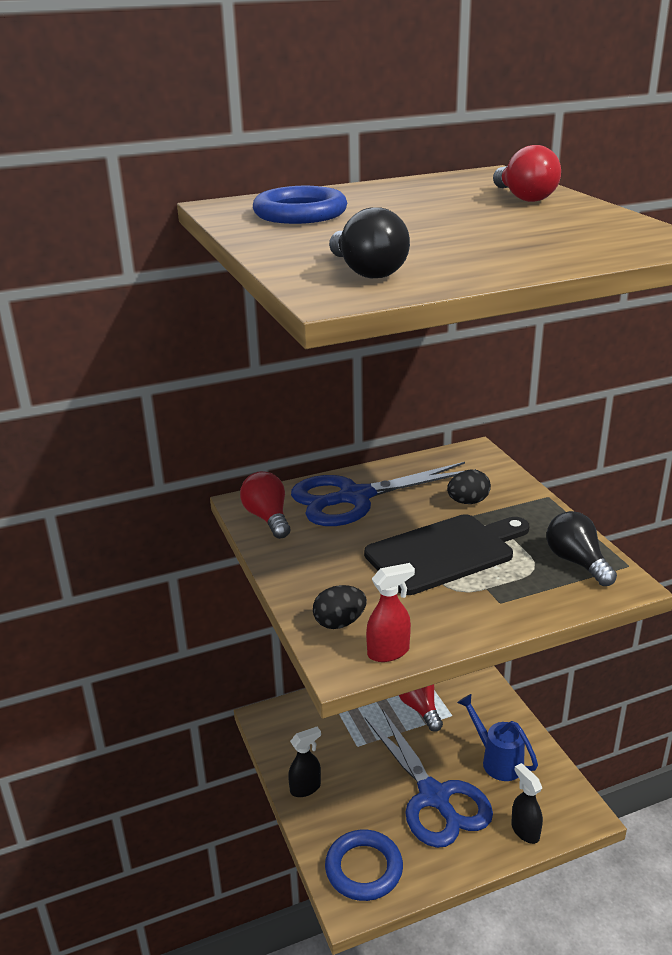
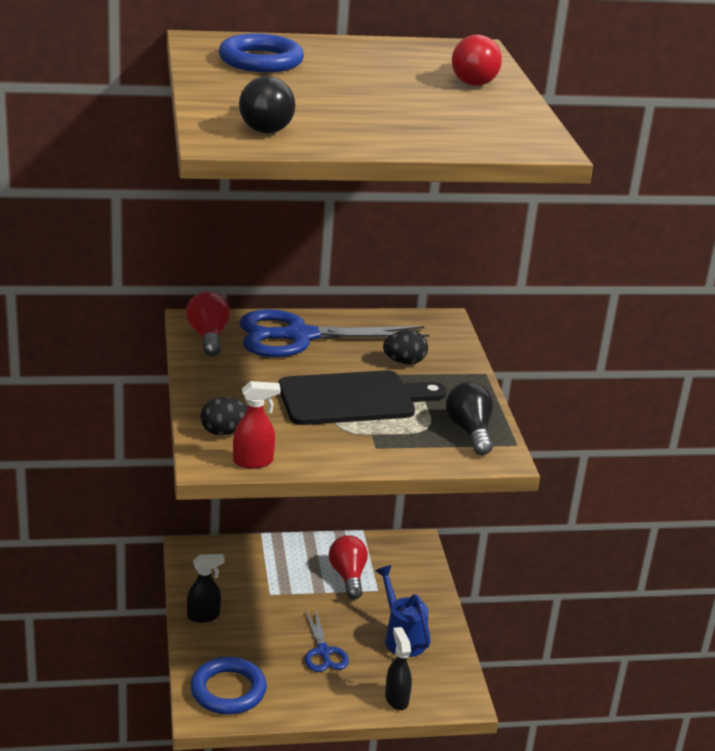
camera: 10 degrees right, 0 degrees up
blue scissors [365,709,493,848] -> blue scissors [305,609,349,672], size x0.51

